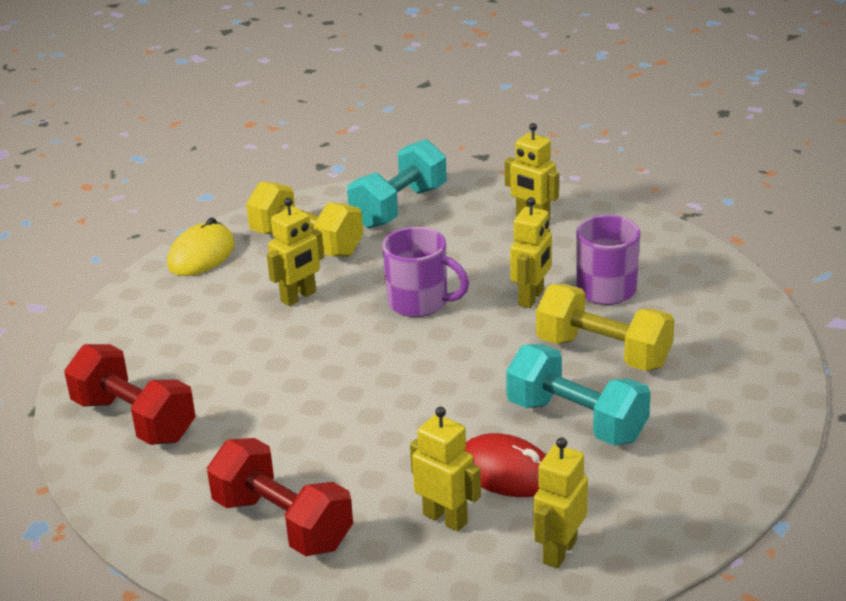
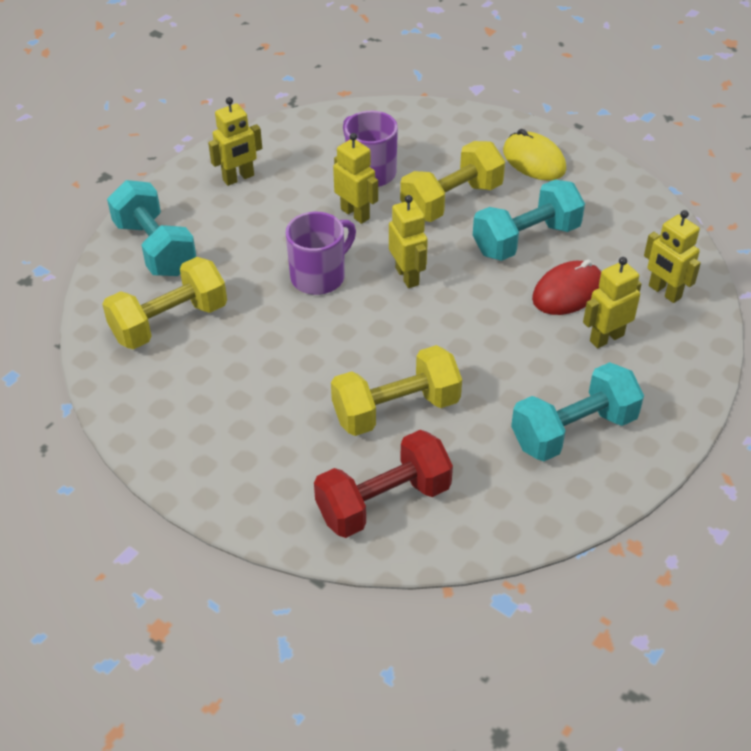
camera: 70 degrees left, 15 degrees up
yellow mouse [167,217,235,276] -> yellow mouse moved to [503,129,566,181]
red dumbbell [207,438,353,556] -> turquoise dumbbell [511,362,644,461]
yellow robot [267,197,324,306] -> yellow robot moved to [389,195,428,288]
none -> yellow dumbbell [331,345,462,436]

